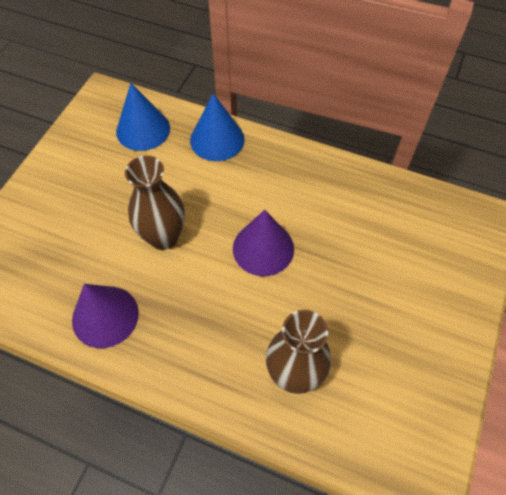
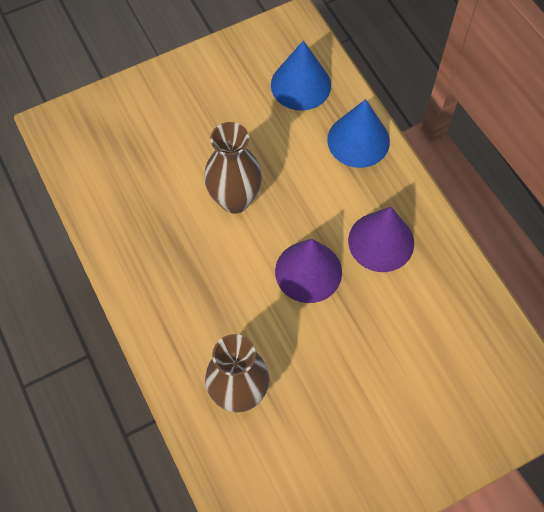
camera: 40 degrees right, 5 degrees up
purple cone [72,284,139,348] -> purple cone moved to [348,207,414,272]

